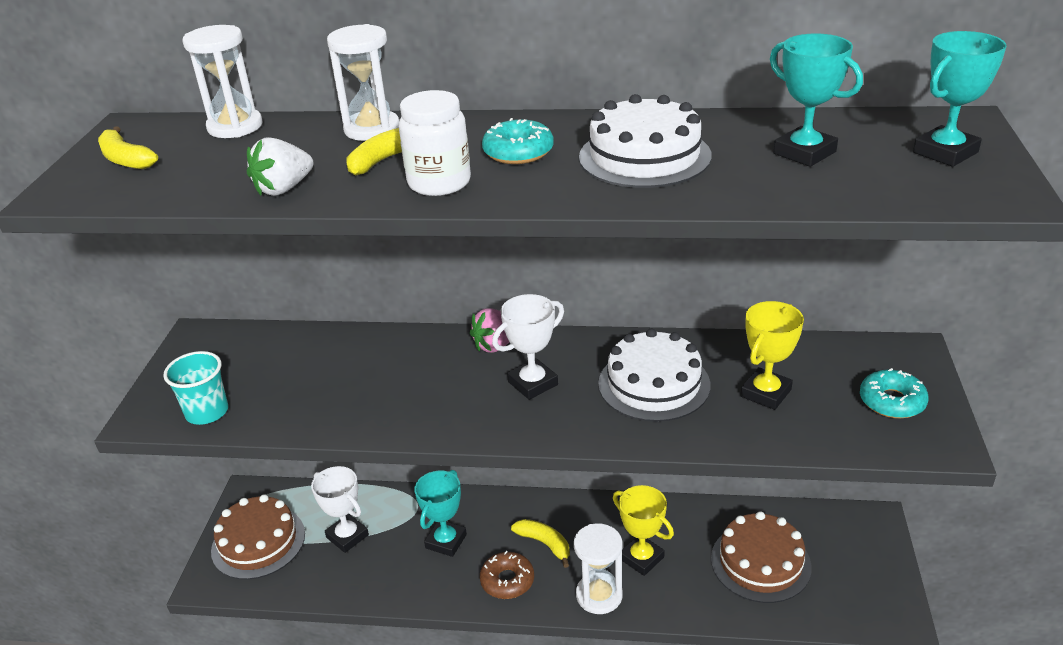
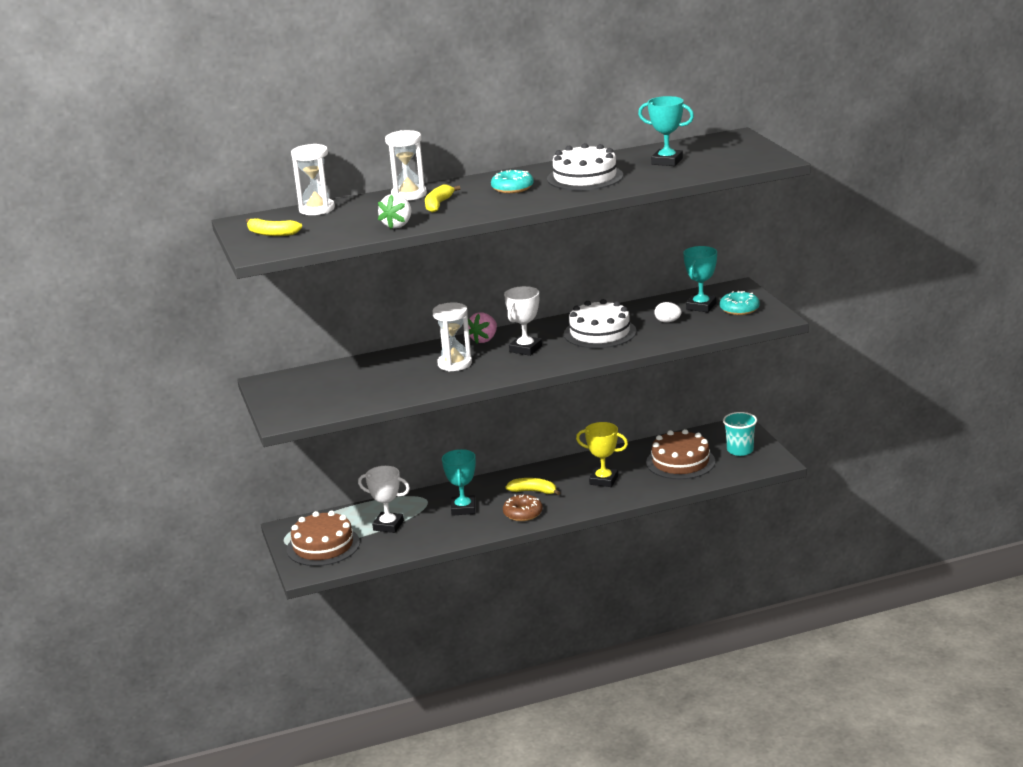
camera: 25 degrees left, 10 degrees down
turquoise cup [163,351,228,425] -> turquoise cup moved to [723,412,757,456]
white jar [399,90,471,196] -> none
white hourglass [574,524,623,614] -> white hourglass moved to [432,302,472,371]
yellow trophy [741,301,804,410] -> white egg [654,302,682,322]
turquoise trophy [913,31,1007,167] -> turquoise trophy moved to [683,246,717,312]

